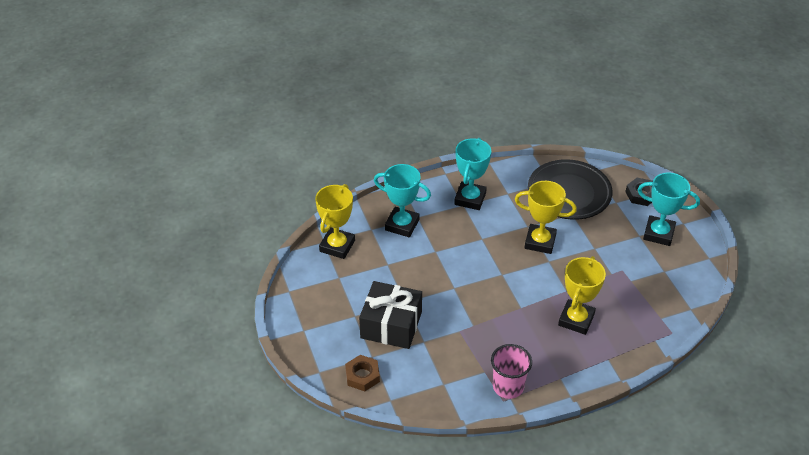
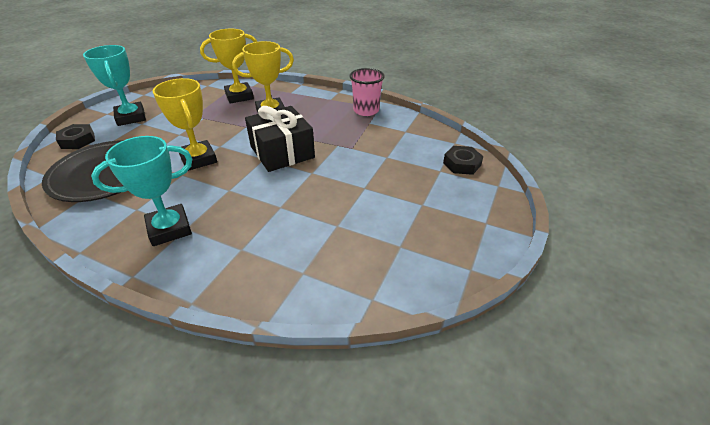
camera: 135 degrees left, 5 degrees down
yellow trophy [315,184,355,259] -> yellow trophy moved to [200,29,257,103]
brown nut [345,355,380,391] -> black nut [443,146,484,175]
black gift [359,281,422,349] -> black gift moved to [245,106,315,172]
turquoise trophy [374,164,431,237] -> none

